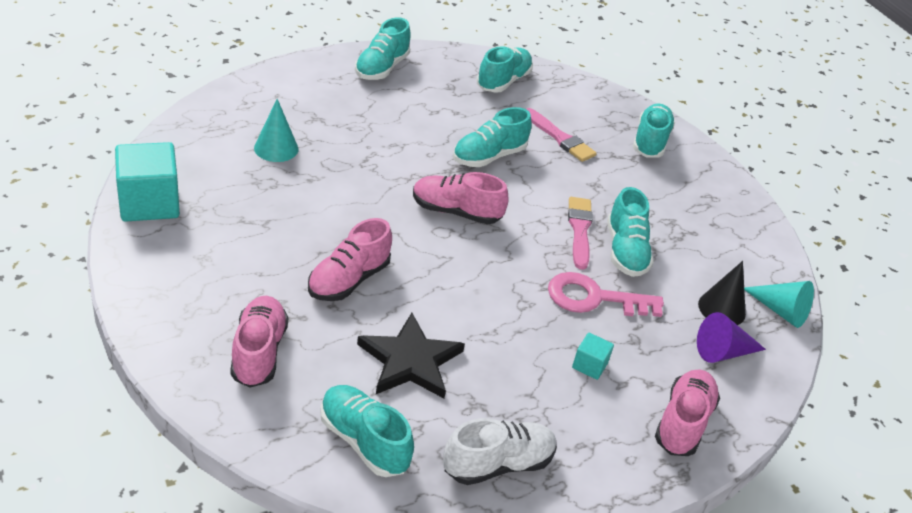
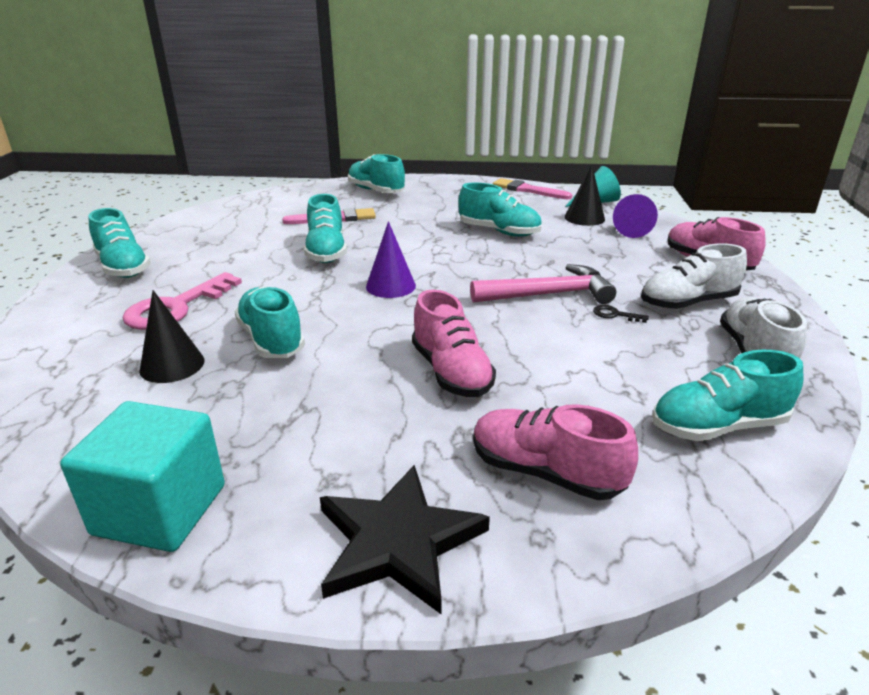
camera: 55 degrees left, 10 degrees down
turquoise cone [254,99,298,162] -> black cone [139,290,204,383]
black star [357,313,465,398] -> black star moved to [320,465,490,614]
pink shoe [413,172,508,224] -> purple cone [366,221,416,298]
turquoise shoe [477,46,533,93] -> turquoise shoe moved to [234,286,305,358]
pink key [548,272,664,317] -> pink key moved to [123,272,242,330]
pink brush [568,197,593,270] -> pink brush moved to [493,178,572,199]
turquoise cube [572,333,614,380] -> none
none -> pink hammer [470,264,616,304]
none -> black key [593,305,649,323]
none -> white shoe [641,243,747,310]

